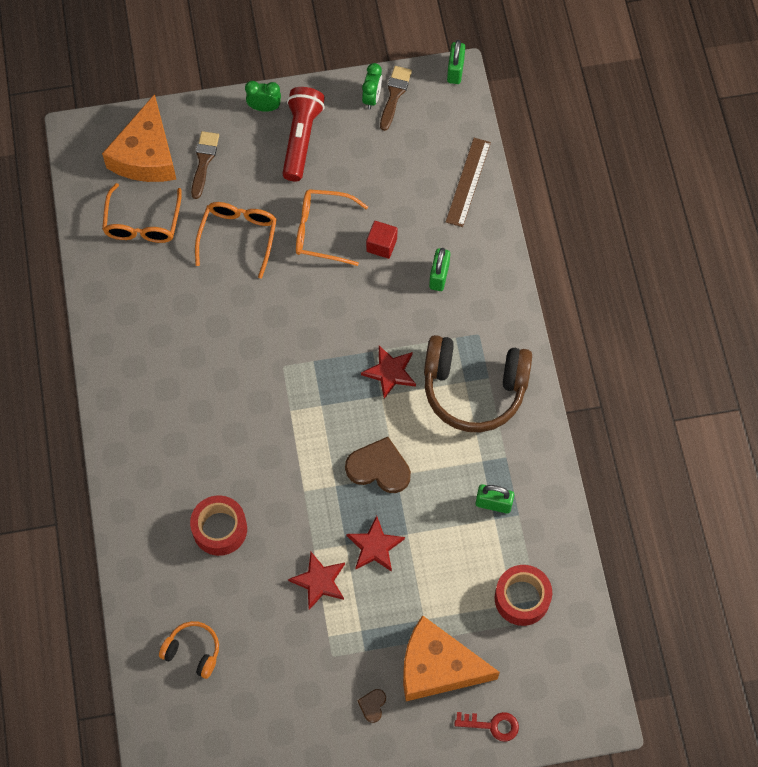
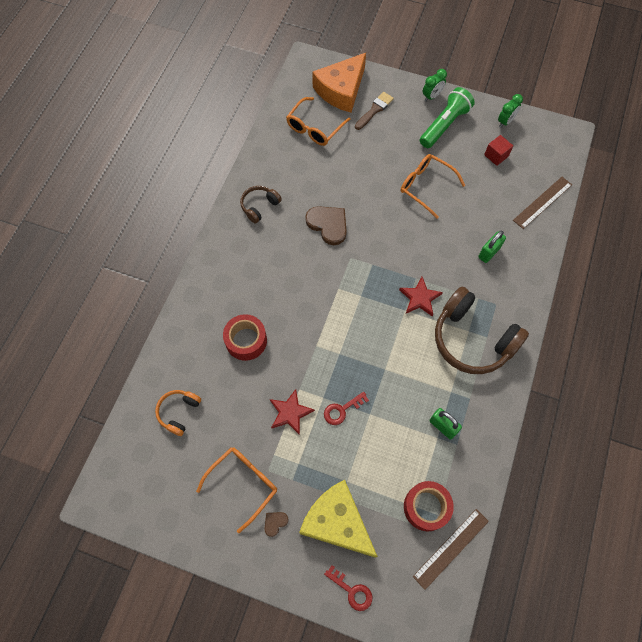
camera: 30 degrees right, 0 degrees up
orange headphones [159,621,219,679] -> orange headphones turned 120 degrees counterclockwise [155,390,201,436]
orange glasses [195,202,277,279] -> orange glasses moved to [196,447,277,533]
green clock [245,81,281,112] -> green clock turned 105 degrees clockwise [423,69,447,101]
red flashlight [282,87,325,181] -> green flashlight [420,87,475,148]
brown heart [345,437,411,493] -> brown heart moved to [305,206,347,245]
red star [346,516,405,572] -> red key [324,392,369,425]
red cube [366,221,397,259] -> red cube moved to [484,135,513,166]
brown brush [380,66,412,131] -> none
orange cheese [403,615,500,701] -> yellow cheese [299,480,378,558]
green padlock [447,40,465,84] -> none
none -> brown headphones [240,186,282,223]
none -> brown ruler [413,509,489,590]

